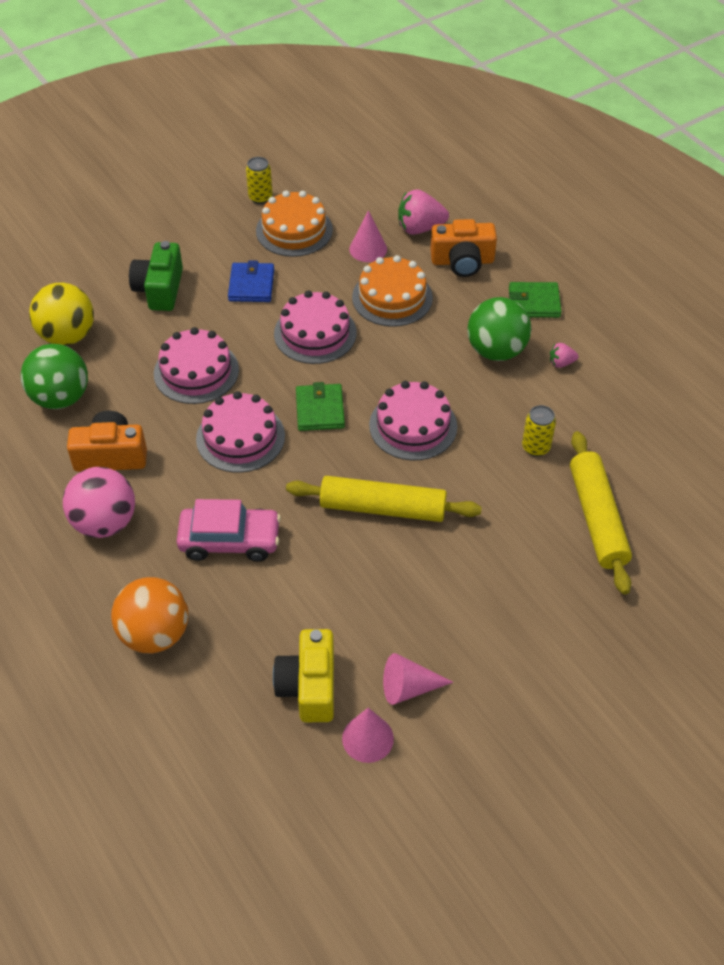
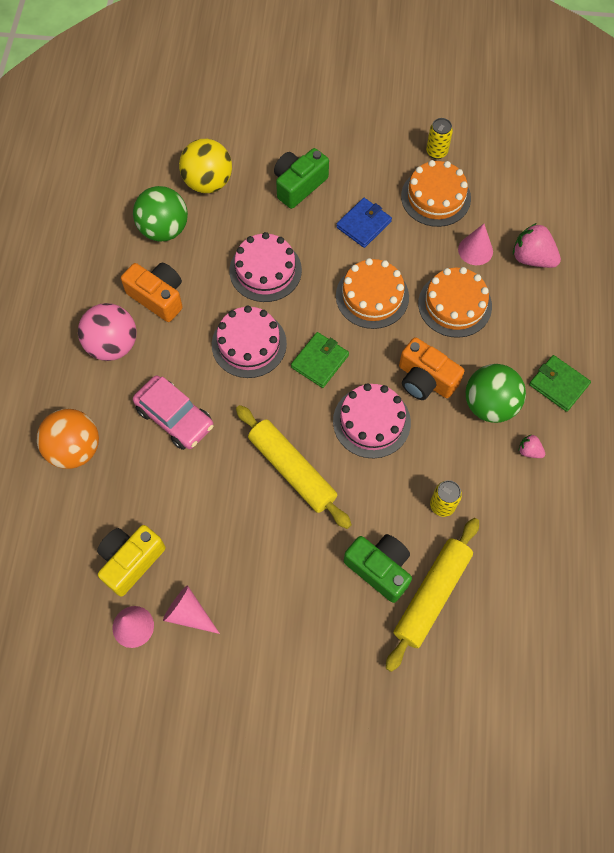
camera: 40 degrees right, 15 degrees up
pink cake [274,291,357,364] -> orange cake [336,258,409,329]
orange camera [430,219,497,277] -> orange camera moved to [399,337,464,400]
none -> green camera [344,534,412,603]

